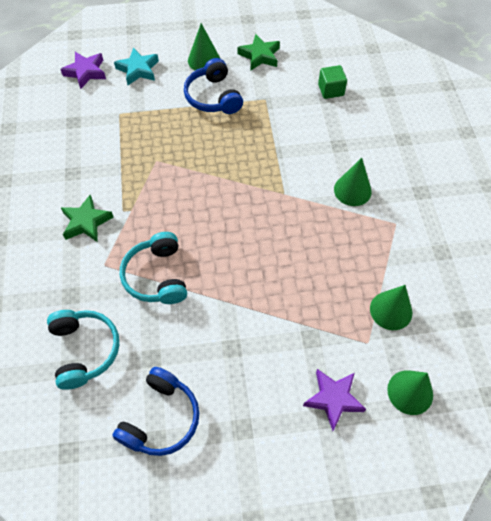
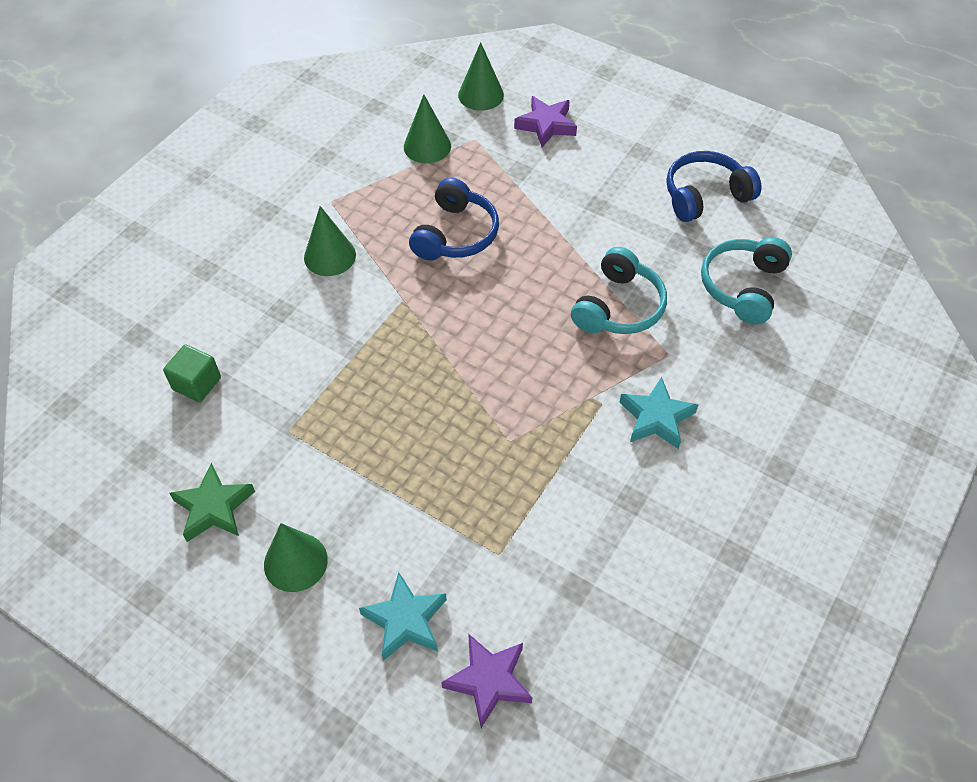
camera: 140 degrees left, 5 degrees down
green star [61,195,114,242] -> turquoise star [619,377,698,449]
blue headphones [184,58,243,114] -> blue headphones moved to [409,178,499,260]

